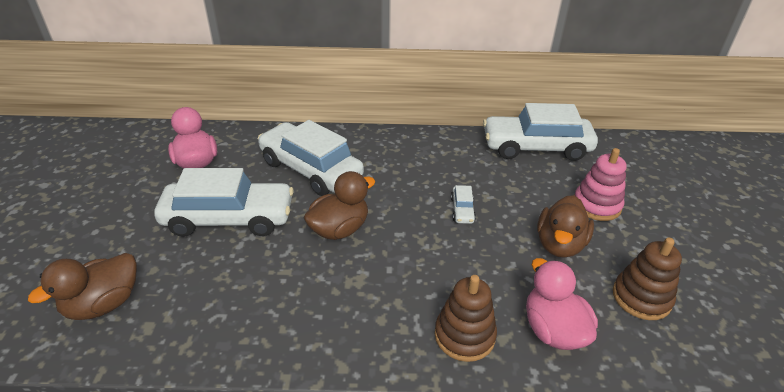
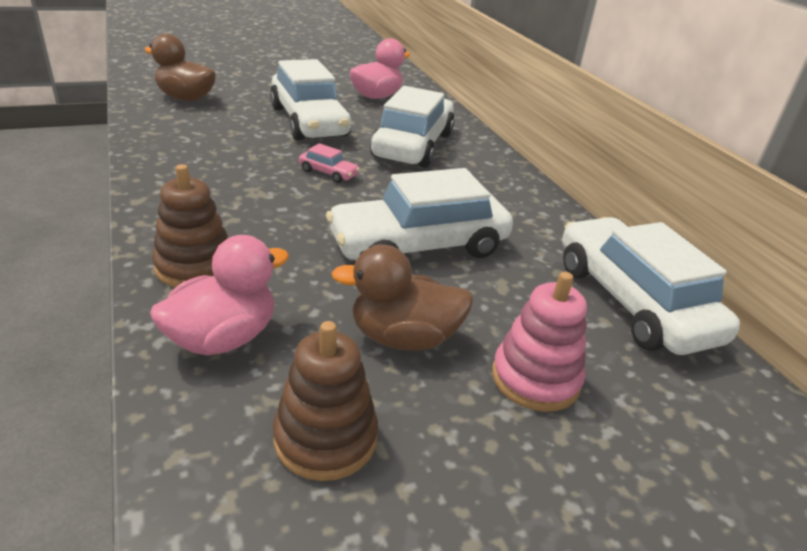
camera: 65 degrees right, 5 degrees down
brown duck [304,171,375,240] -> pink car [299,143,360,183]
white car [451,185,476,224] -> white car [326,168,513,260], size x2.45

